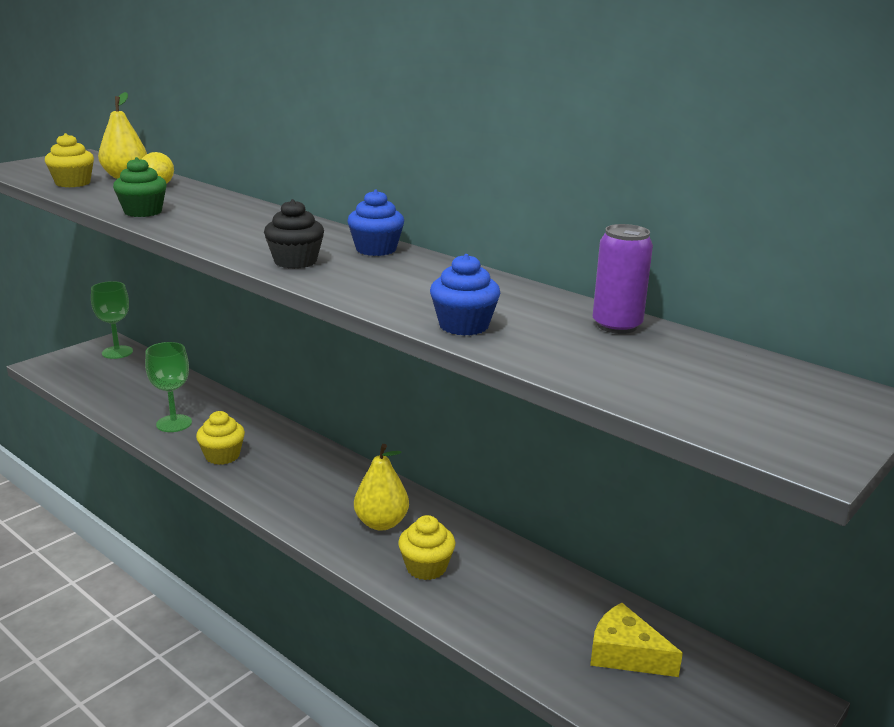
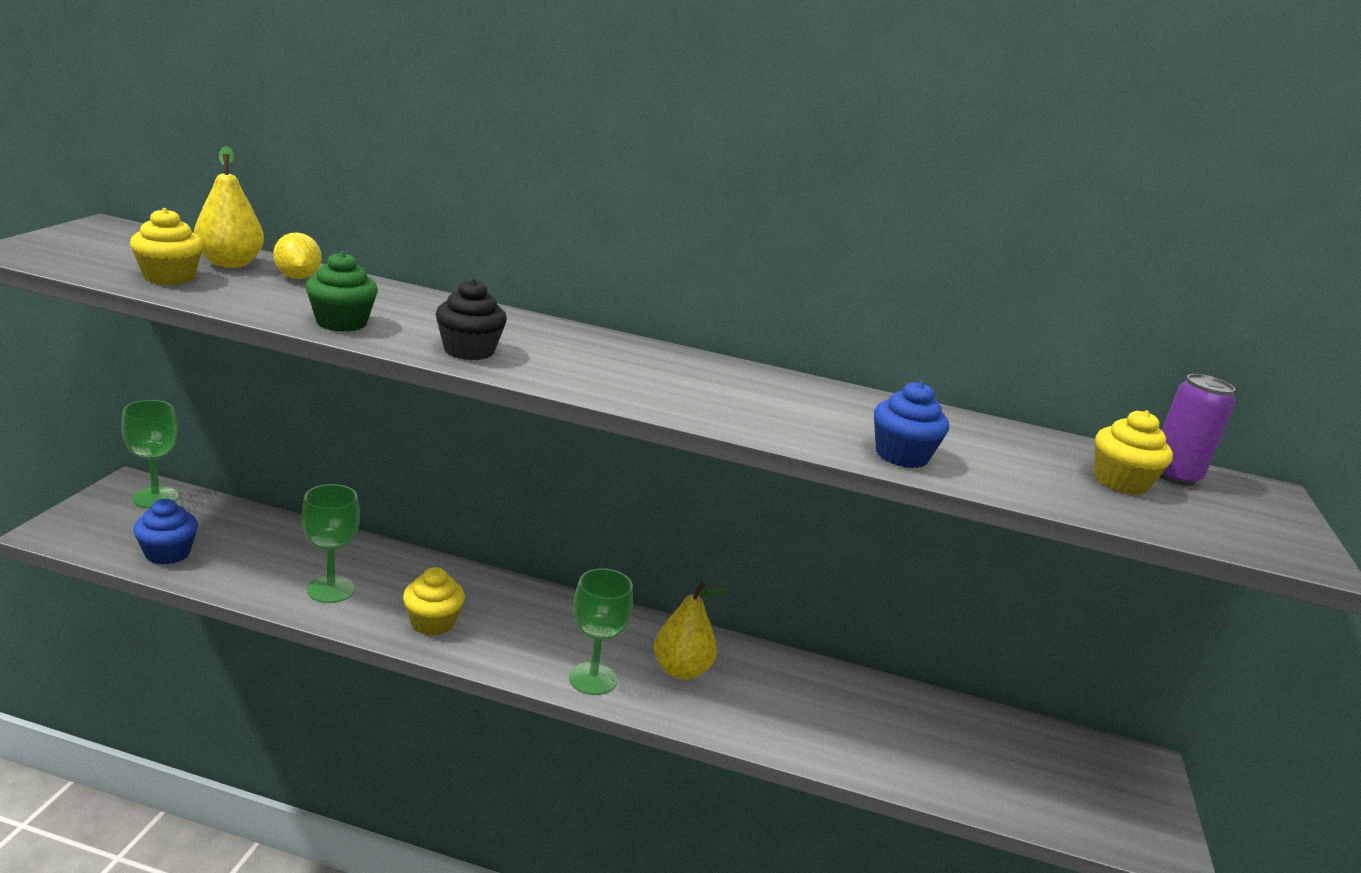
camera: 30 degrees left, 0 degrees up
black cupcake [264,199,324,269] -> black cupcake moved to [435,279,507,360]
blue cupcake [347,190,404,256] -> blue cupcake moved to [133,499,198,564]
yellow cupcake [398,515,455,580] -> yellow cupcake moved to [1094,410,1173,495]
yellow cheese [590,603,683,677] -> none
purple can [593,224,653,334] -> purple can moved to [1160,374,1235,486]
none -> green goblet [569,568,633,695]

